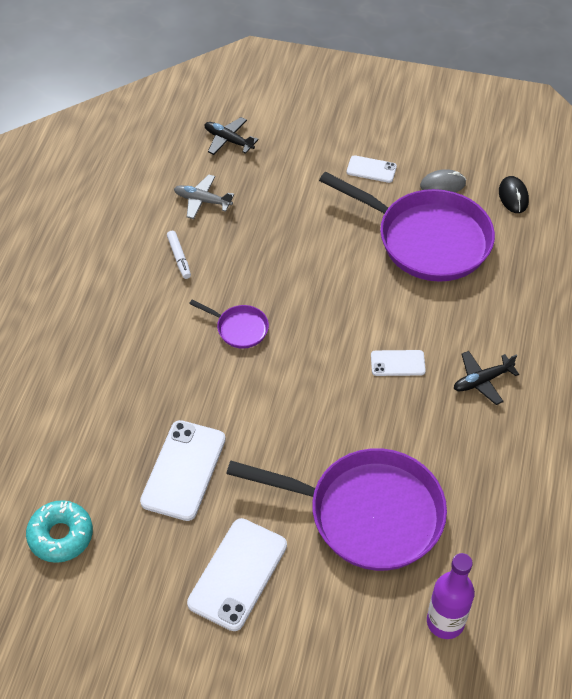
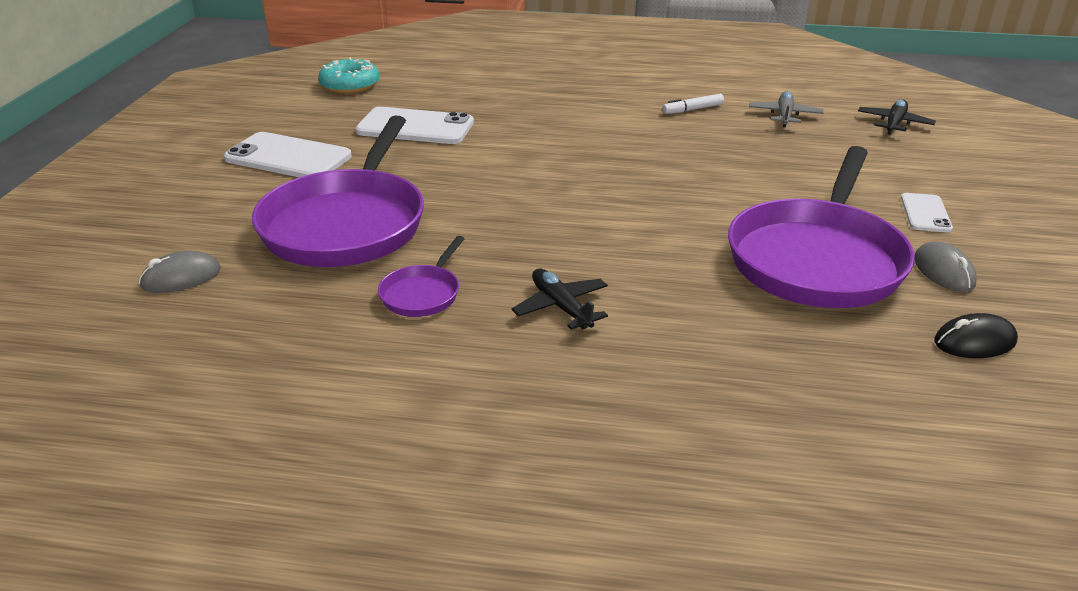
camera: 85 degrees right, 20 degrees down
purple pan [189,300,269,349] -> purple pan moved to [378,236,465,317]
white phone [371,350,426,376] -> none
purple bottle [427,553,475,639] -> grey mouse [139,251,221,293]

